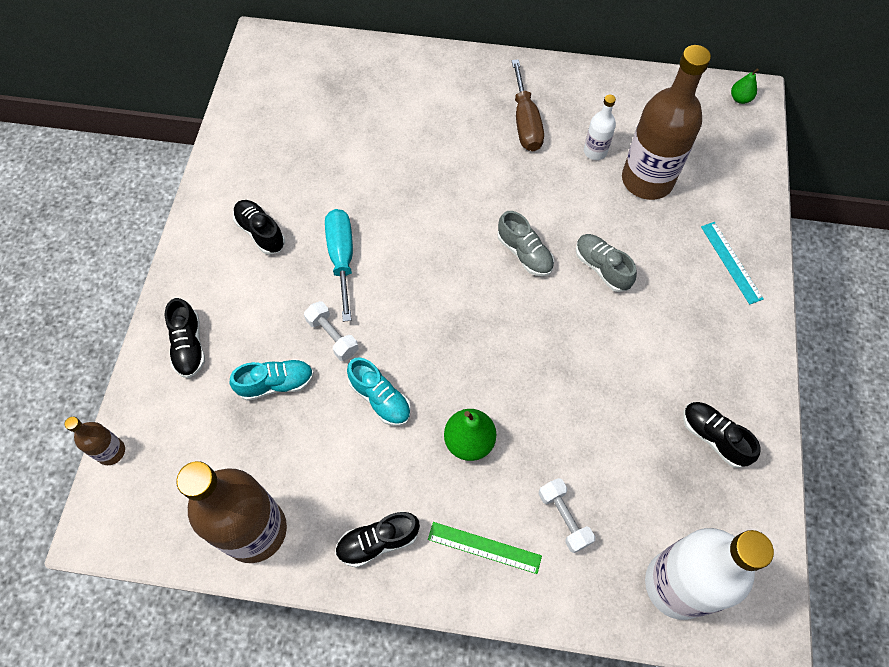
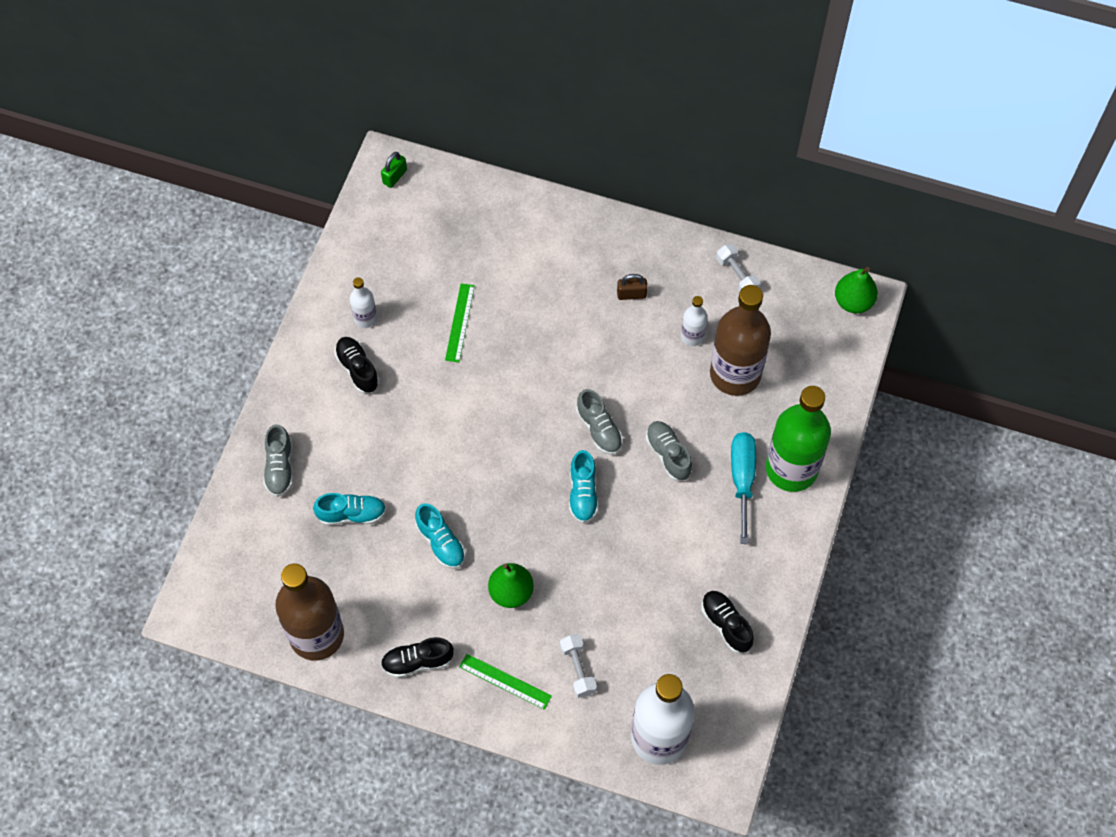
camera: 10 degrees right, 0 degrees up
brown bottle [65,417,125,465] -> none
black shoe [165,298,205,378] -> grey shoe [263,424,293,497]
white dumbbell [304,301,359,361] -> white dumbbell moved to [716,244,760,292]
turquoise screwdriver [325,209,353,322] -> turquoise screwdriver moved to [731,432,756,544]
brown screwdriver [512,59,544,151] -> brown padlock [617,274,647,300]
turquoise ruler [701,222,763,305] -> green bottle [766,386,831,492]
green pear [731,68,759,104] -> green pear [835,267,878,313], size x1.69
none -> white bottle [349,277,377,328]
none -> green padlock [381,152,407,188]
none -> green ruler [445,283,475,362]
none -> turquoise shoe [569,450,599,523]

